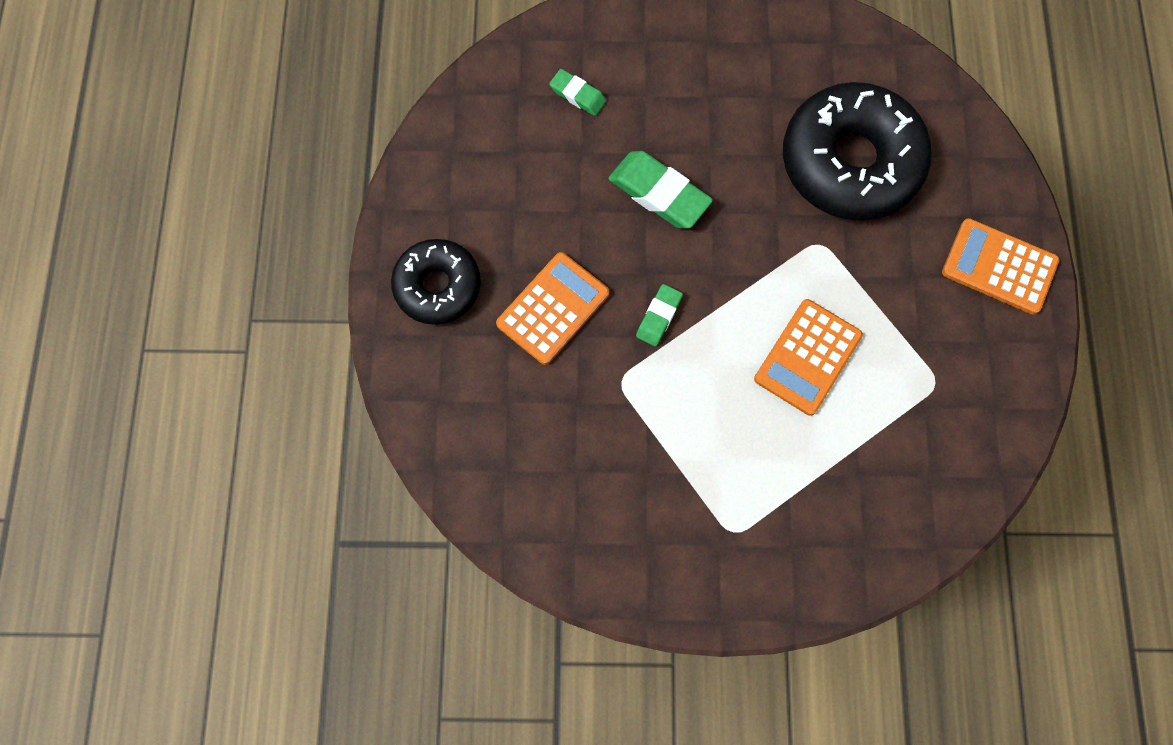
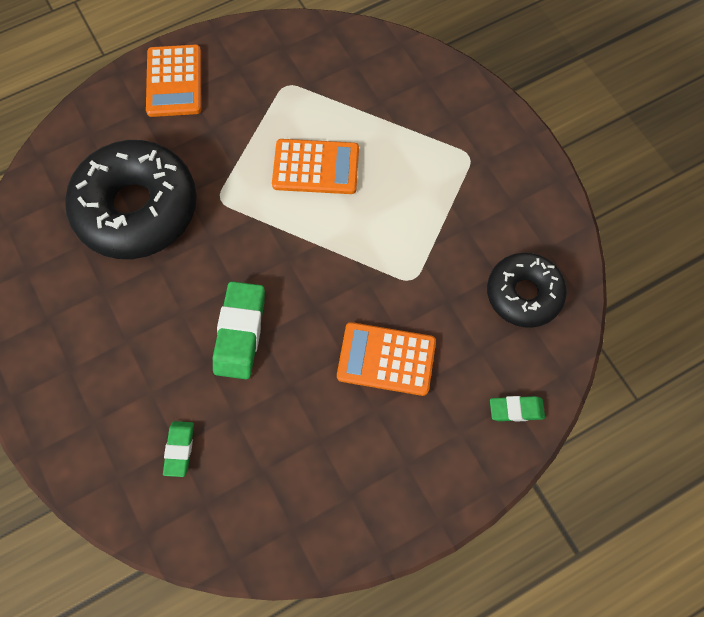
camera: 120 degrees left, 5 degrees down
black donut [391,239,481,325] -> black donut moved to [487,253,567,328]
green eraser [636,284,683,346] -> green eraser moved to [490,396,545,422]

